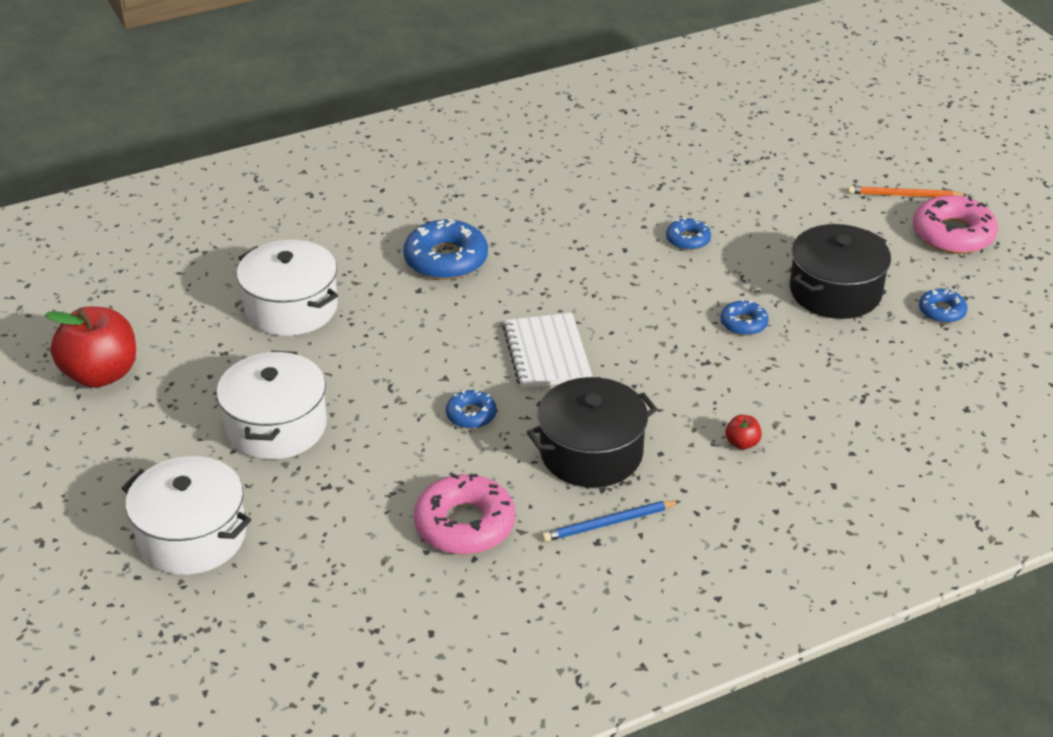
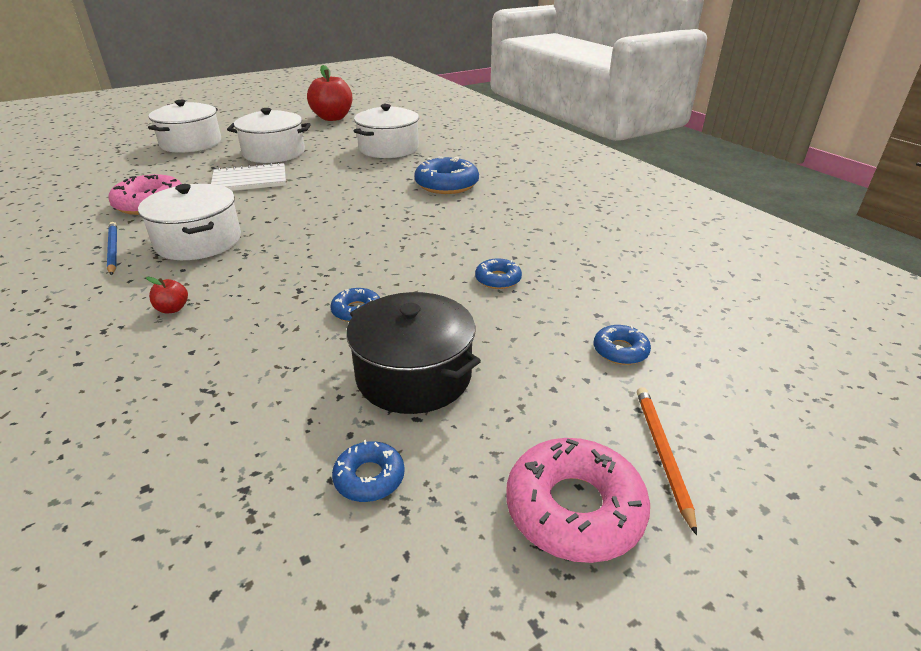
camera: 85 degrees right, 5 degrees down
blue donut [446,390,497,429] -> blue donut moved to [594,325,651,365]
white notebook [503,313,592,388] -> white notebook moved to [211,162,286,191]
black pot [527,377,657,488] -> white pot [138,184,241,260]

